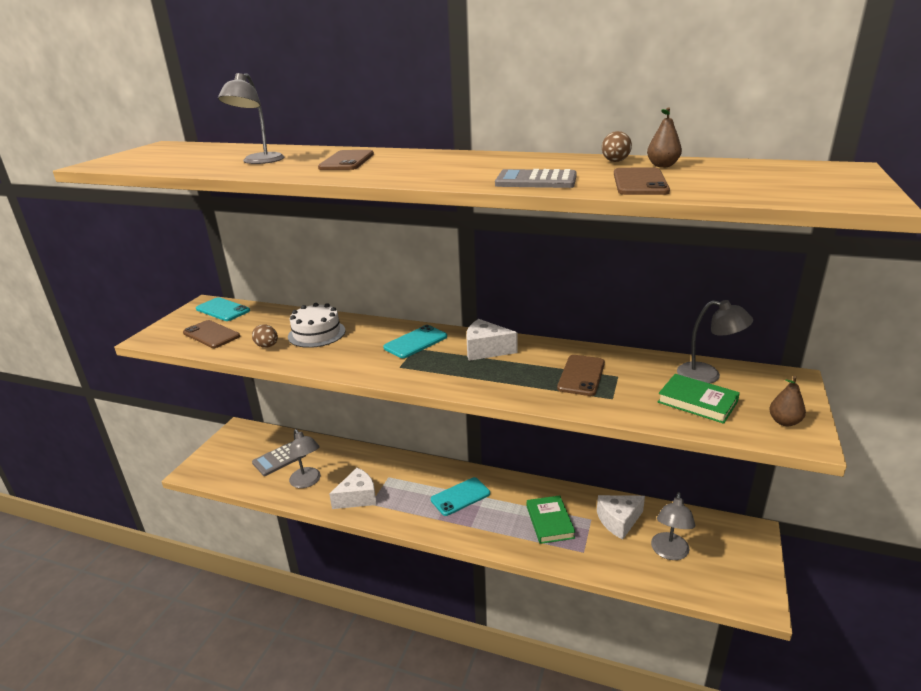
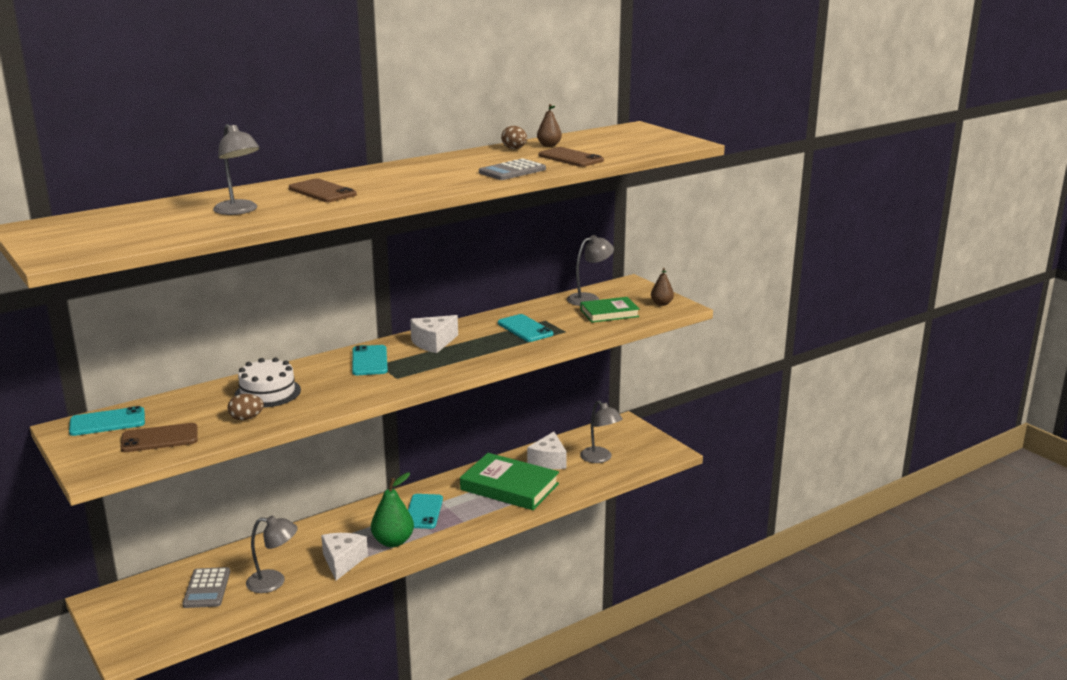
camera: 55 degrees left, 5 degrees down
green book [527,495,575,544] -> green book [460,453,559,510], size x1.66
brown phone [557,355,605,396] -> turquoise phone [498,314,553,342]
none -> green pear [371,473,414,547]

